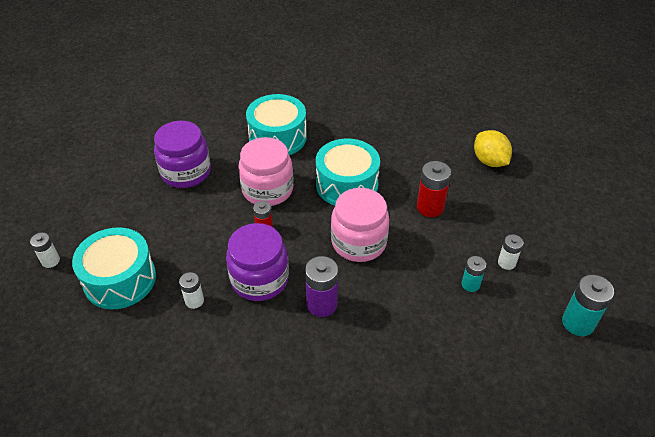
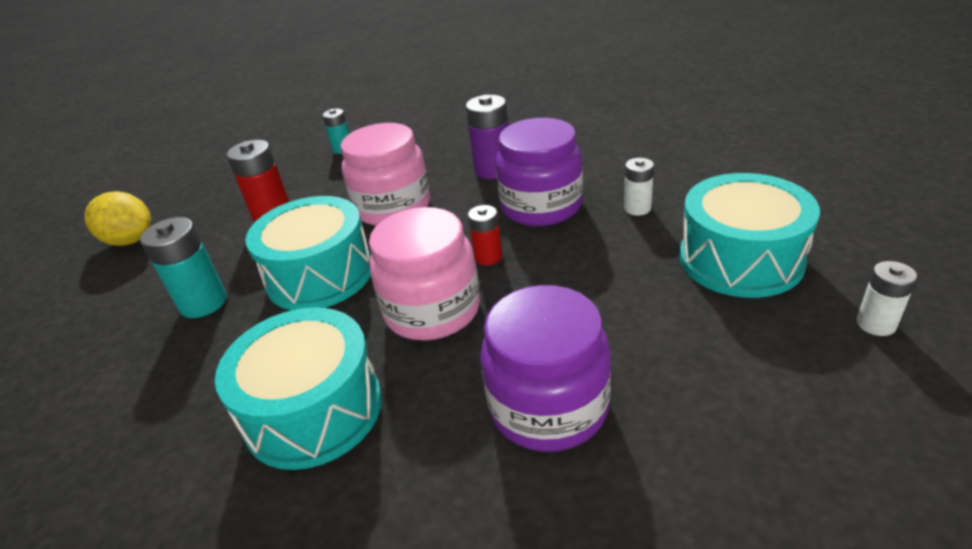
camera: 140 degrees left, 10 degrees down
yellow lemon [474,130,512,167] -> yellow lemon turned 75 degrees counterclockwise [84,191,151,246]
white battery [498,234,524,270] -> none
turquoise battery [562,275,614,336] -> turquoise battery moved to [140,217,227,318]

